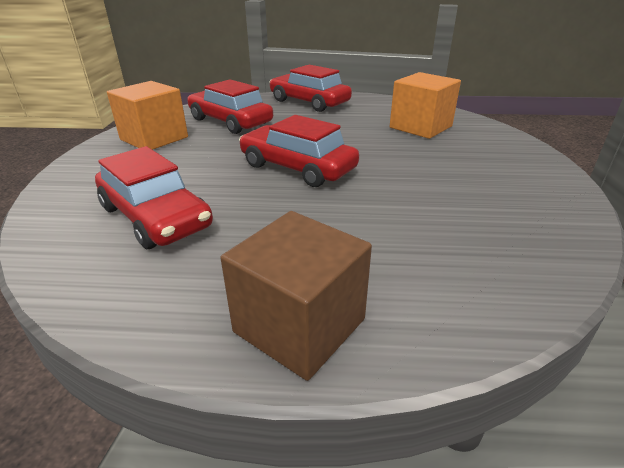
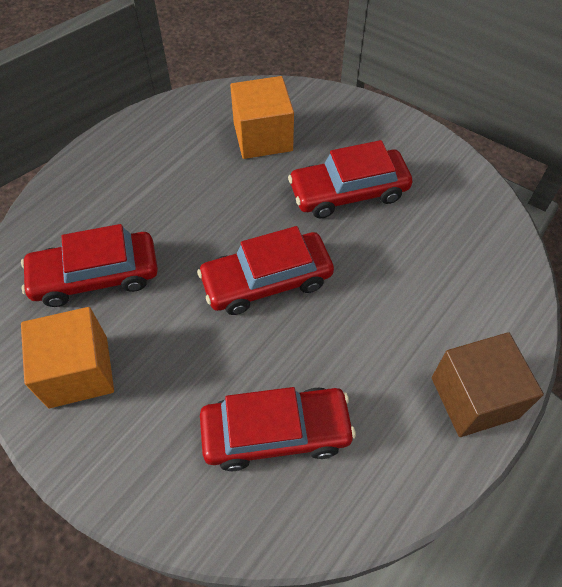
camera: 55 degrees left, 25 degrees up
red car [269,65,352,112] -> red car moved to [288,140,412,218]

